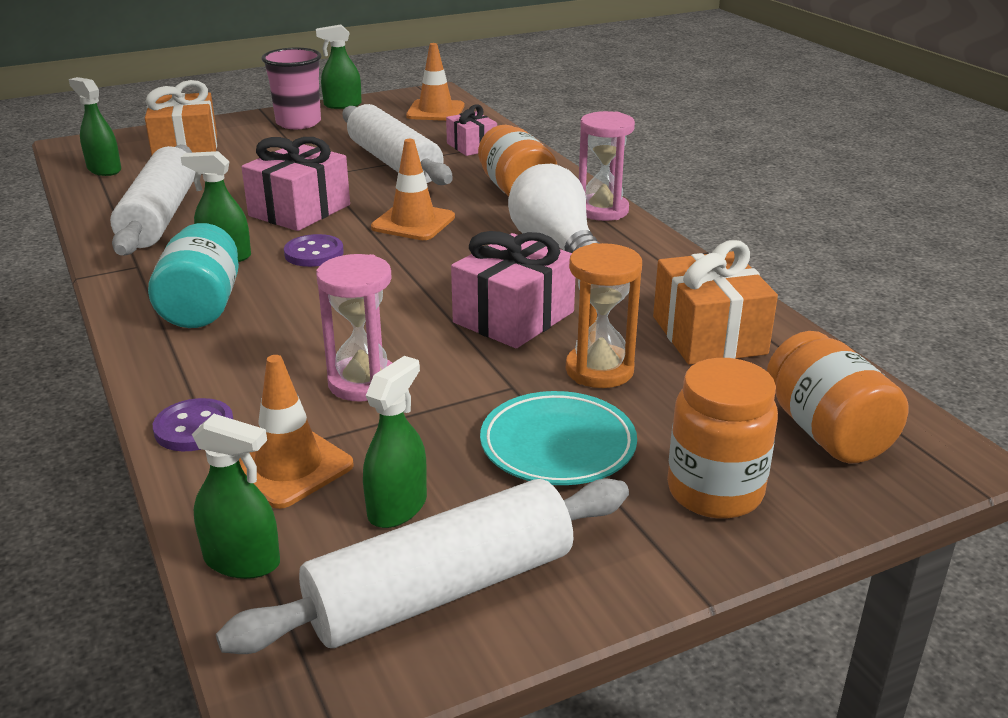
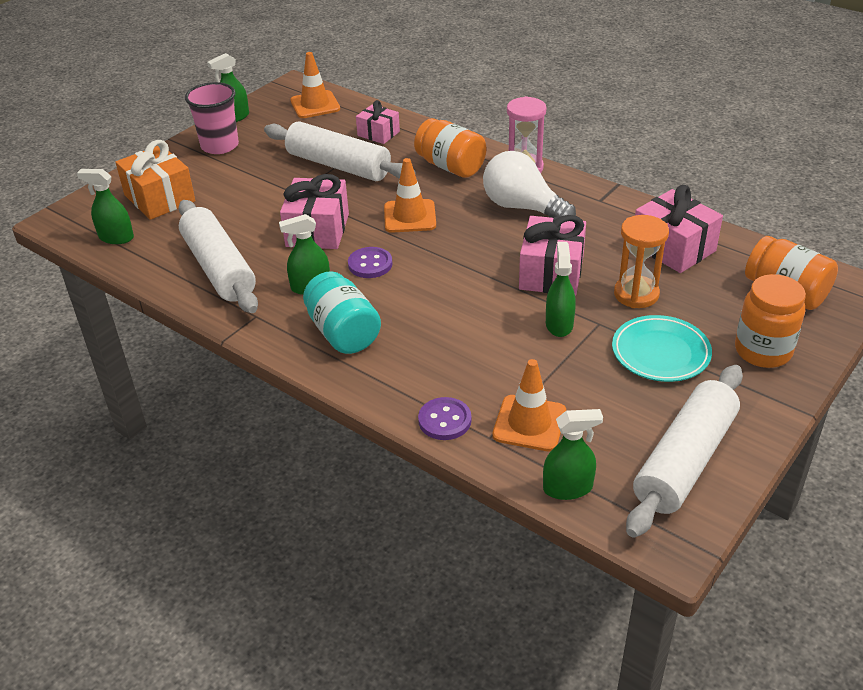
camera: 25 degrees left, 10 degrees up
pink hourglass [316,254,392,402] -> none
green spray bottle [363,356,427,528] -> green spray bottle moved to [546,242,576,337]
orange gift [653,240,778,364] -> pink gift [635,185,723,273]

